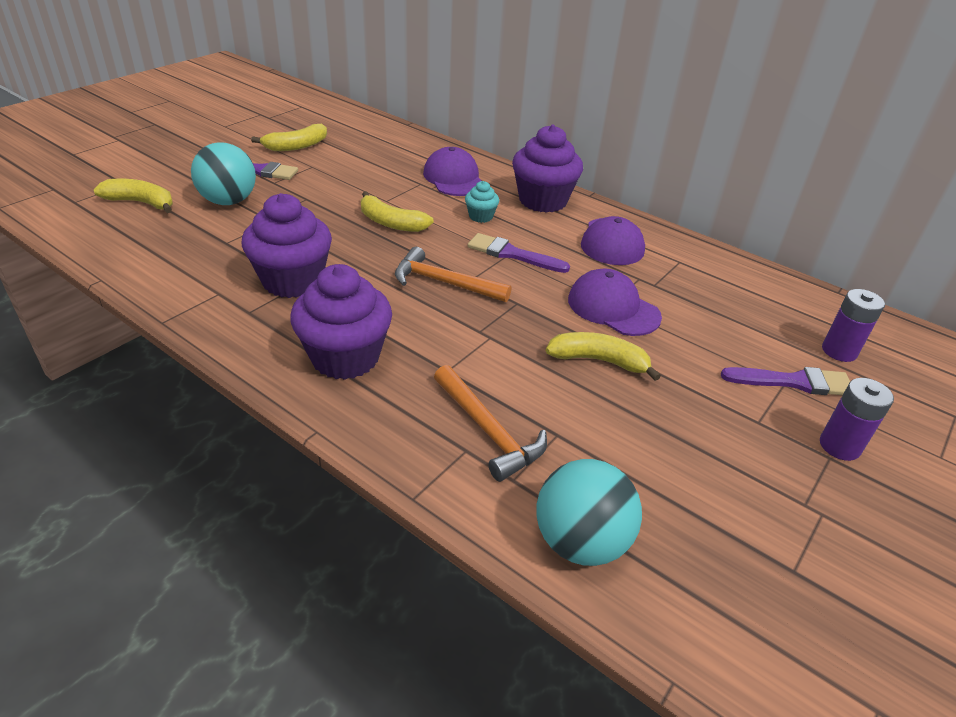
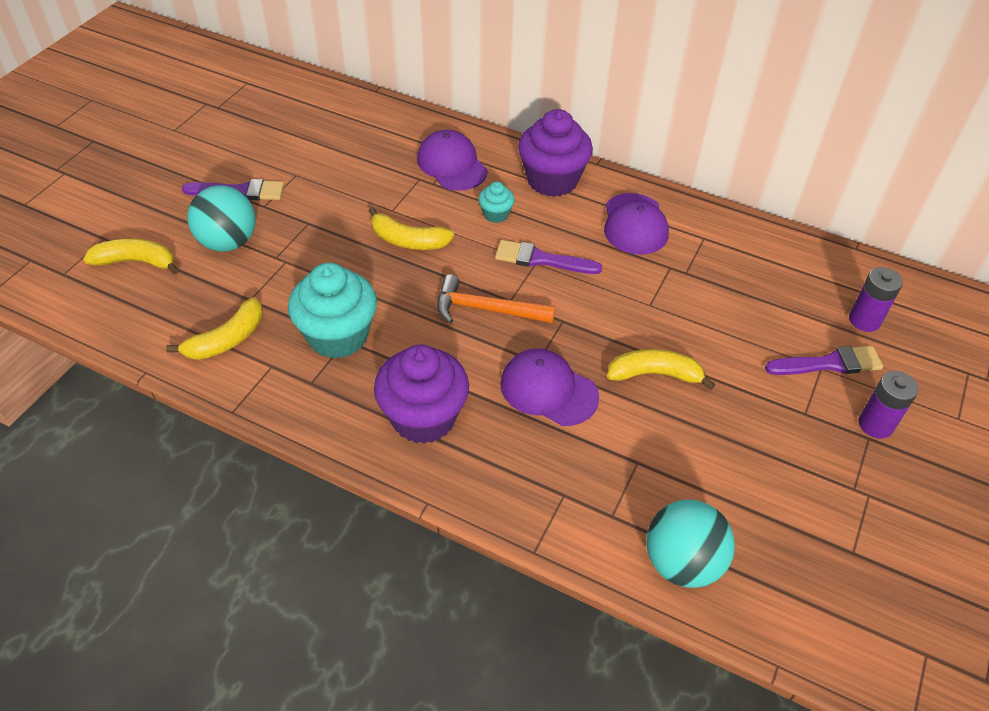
camera: 10 degrees left, 10 degrees up
purple cupcake [242,193,332,298] -> turquoise cupcake [288,263,377,359]
yellow banana [251,124,327,151] -> yellow banana moved to [166,297,263,360]
orange hammer [434,365,547,482] -> none
purple cap [568,268,662,336] -> purple cap moved to [500,348,599,426]

